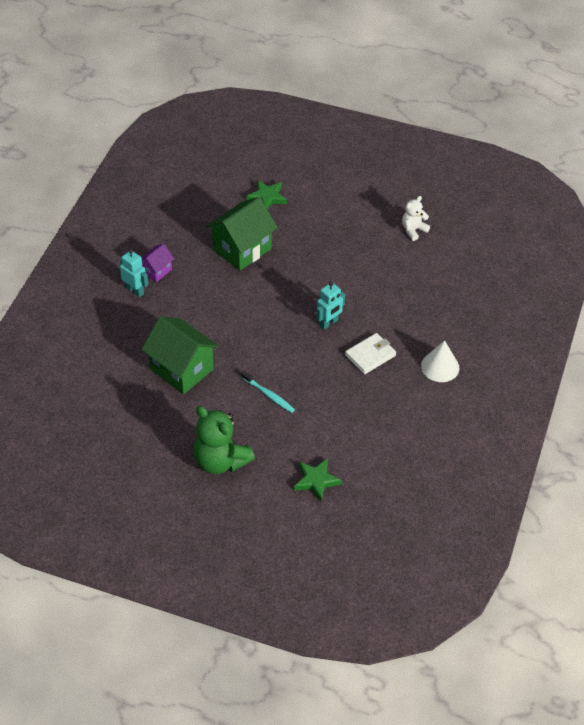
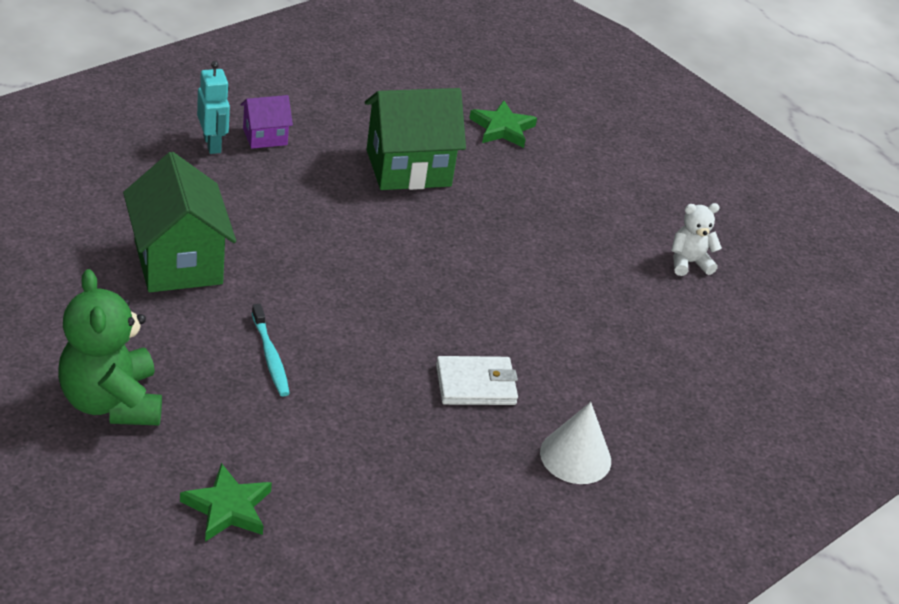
camera: 25 degrees right, 10 degrees down
turquoise robot [316,282,345,330] -> none

